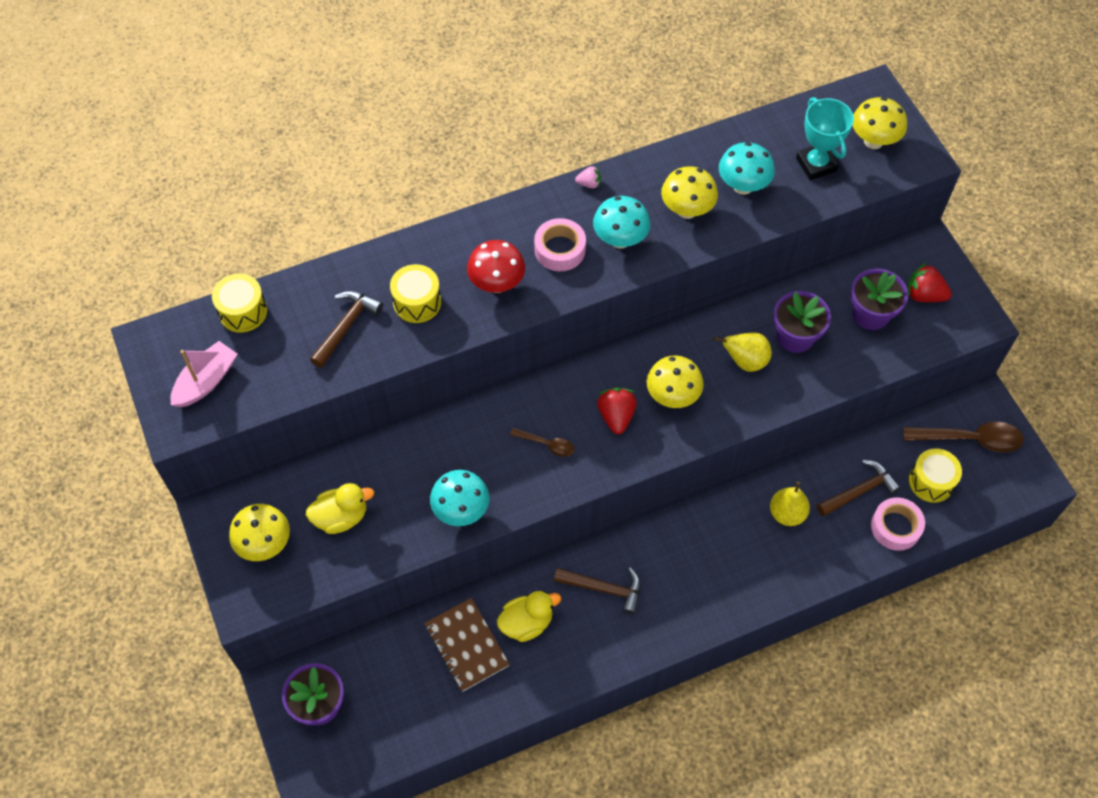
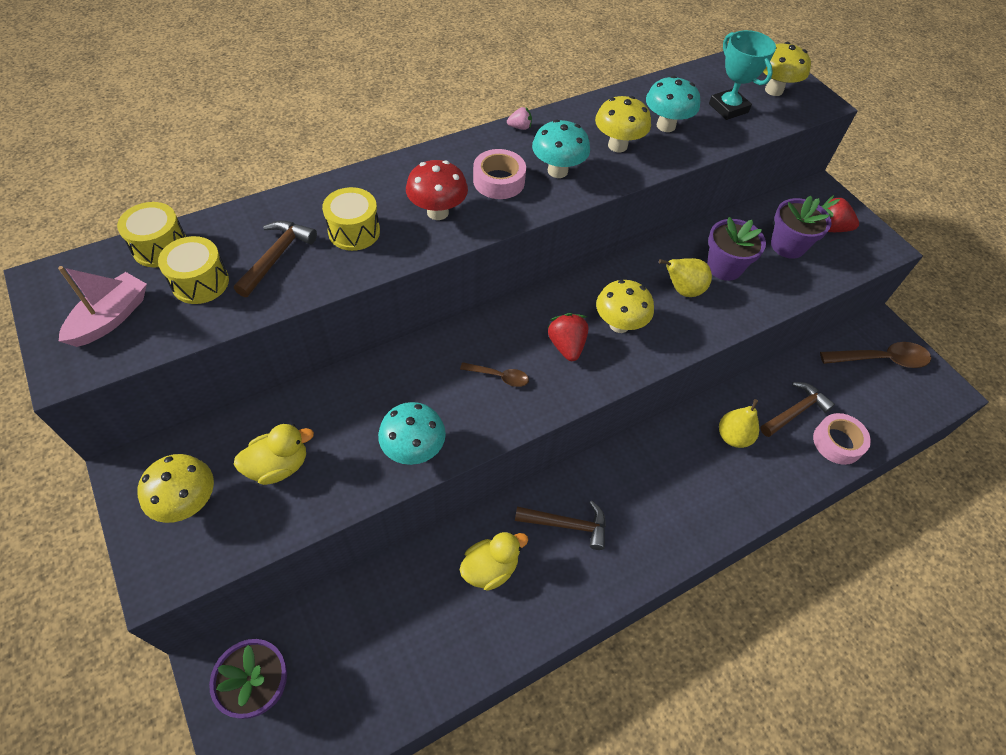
camera: 10 degrees left, 5 degrees down
brown notebook [424,598,510,692] -> none
yellow drum [909,448,962,503] -> yellow drum moved to [158,236,229,304]

